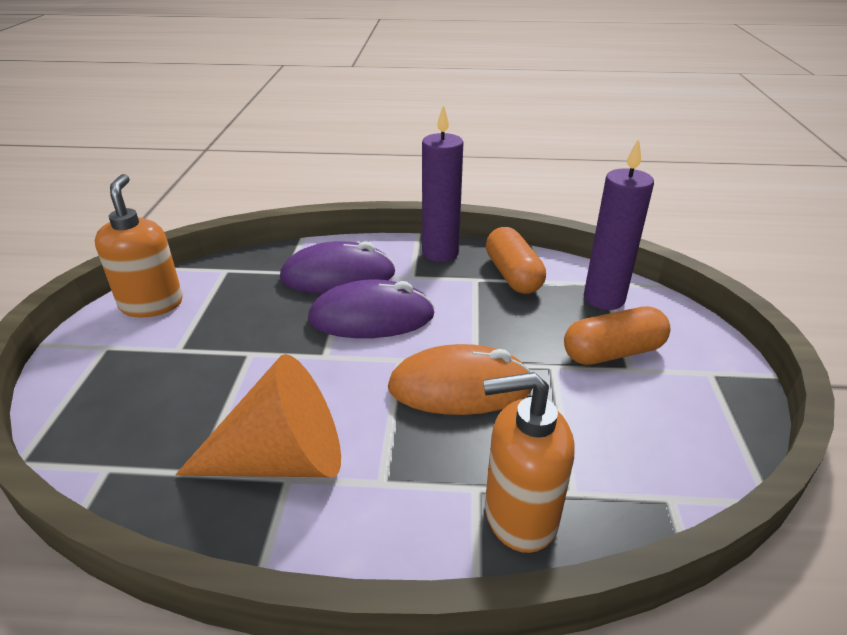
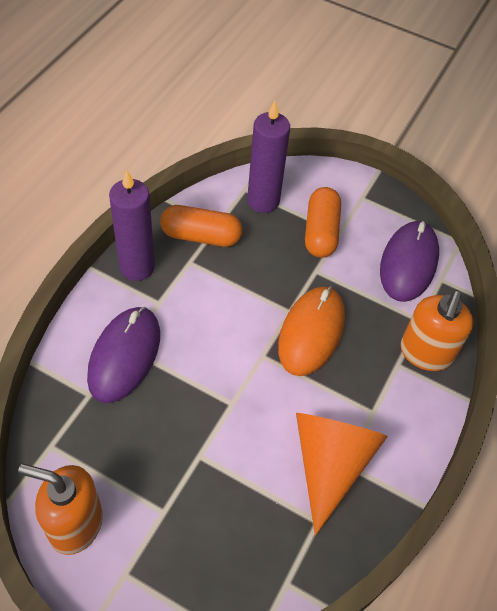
camera: 70 degrees left, 20 degrees up
purple mouse [308,279,435,338] -> purple mouse moved to [380,221,439,302]

